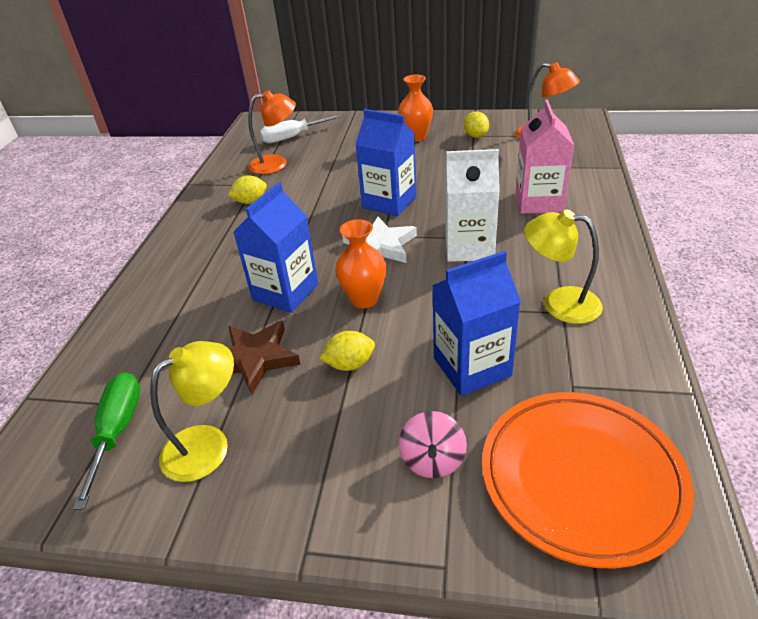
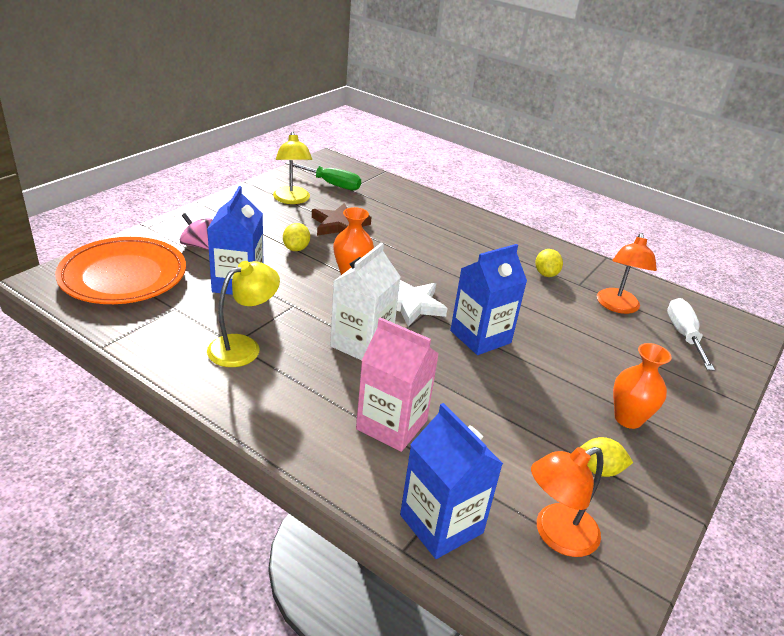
camera: 110 degrees right, 5 degrees down
blue carton [233,182,318,313] -> blue carton moved to [400,403,503,559]

